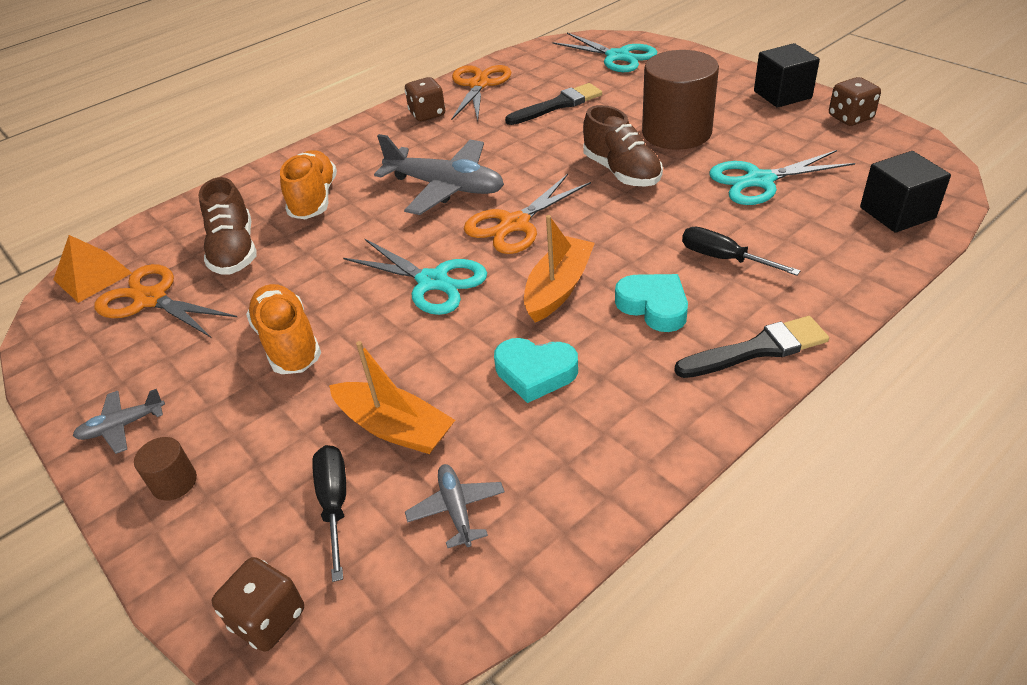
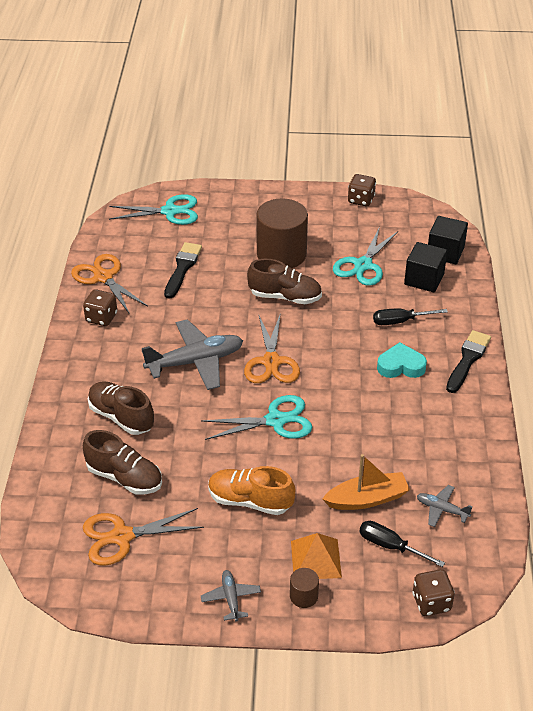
camera: 50 degrees left, 0 degrees up
orange pyramid [53,235,132,303] -> orange pyramid moved to [291,533,342,579]
grey plane [73,389,165,454] -> grey plane turned 150 degrees clockwise [201,570,261,622]
orange shoe [280,150,337,219] -> brown shoe [88,381,154,435]
turquoise heart [494,338,578,403] -> none
orange boat [524,215,595,323] -> none
black cube [754,43,820,108] -> black cube moved to [404,242,447,293]

